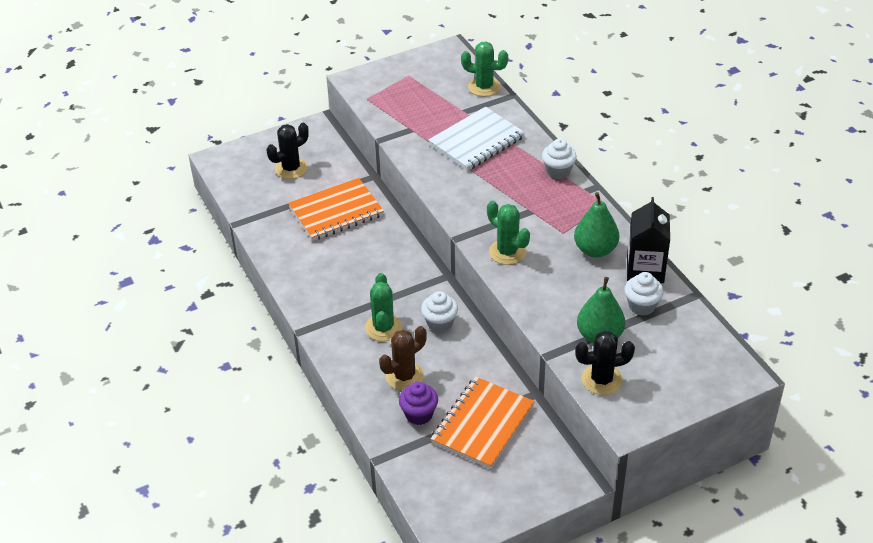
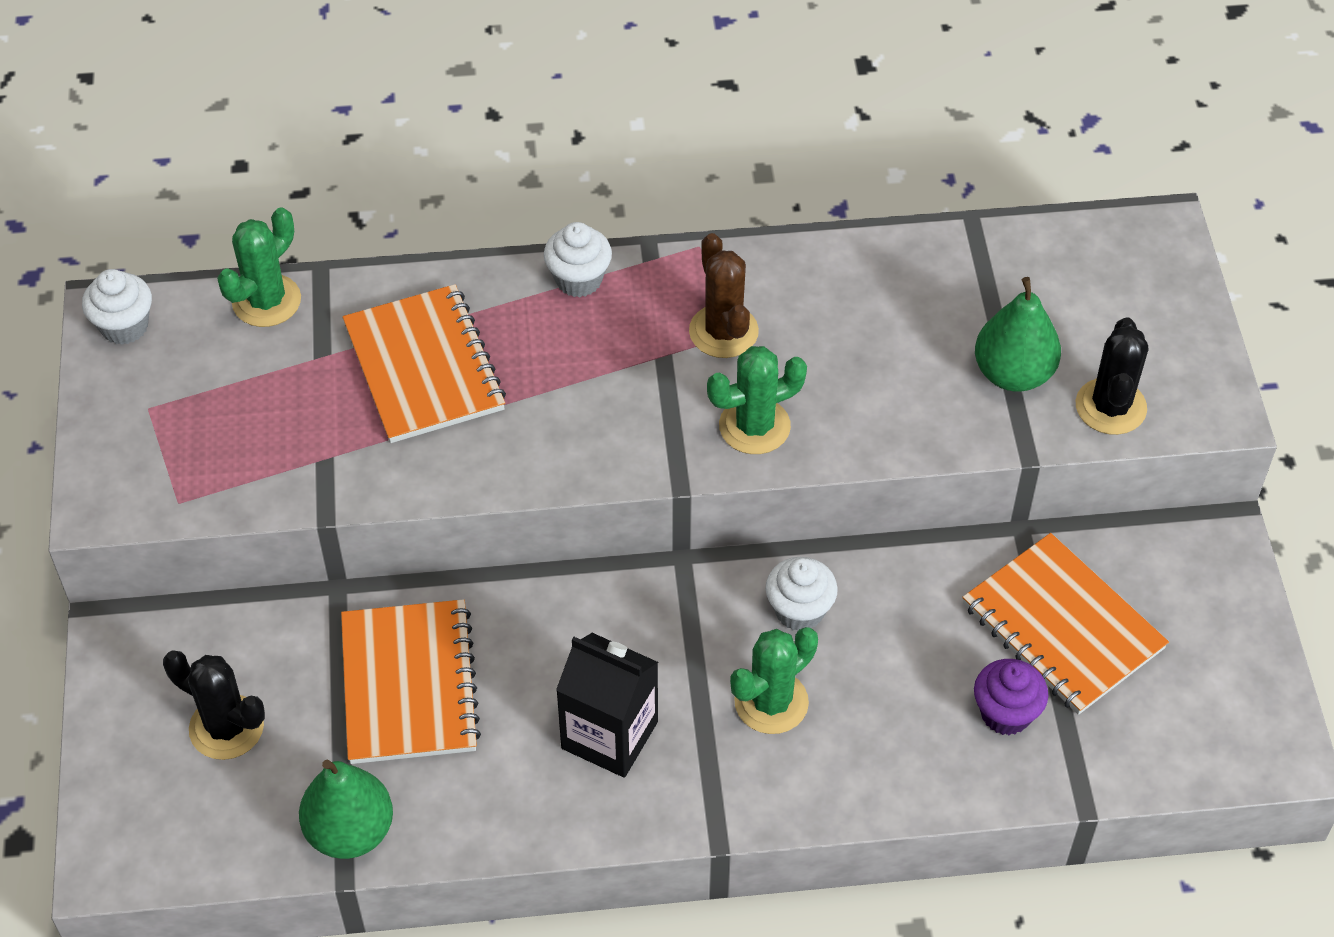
camera: 70 degrees left, 10 degrees up
black cactus [267,123,309,179] -> black cactus turned 45 degrees counterclockwise [163,651,265,760]
green cactus [365,273,402,341] -> green cactus turned 60 degrees counterclockwise [730,627,818,734]
brown cactus [379,326,427,391] -> brown cactus moved to [689,233,759,358]
white notebook [428,107,525,171] -> orange notebook [342,284,506,443]
green pear [574,192,619,258] -> green pear moved to [299,760,393,859]
white cupcake [625,272,664,316] -> white cupcake moved to [82,269,152,345]
black carton [627,197,670,283] -> black carton moved to [556,633,658,778]

